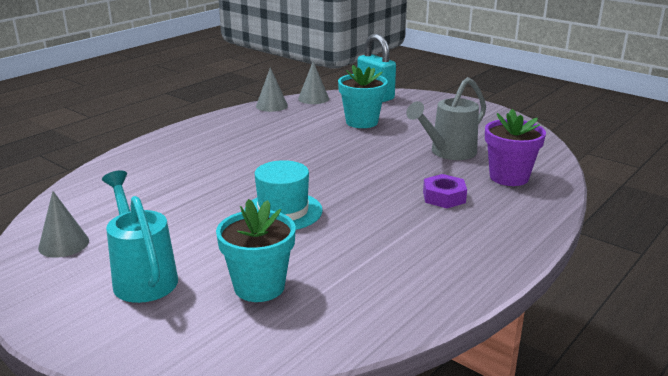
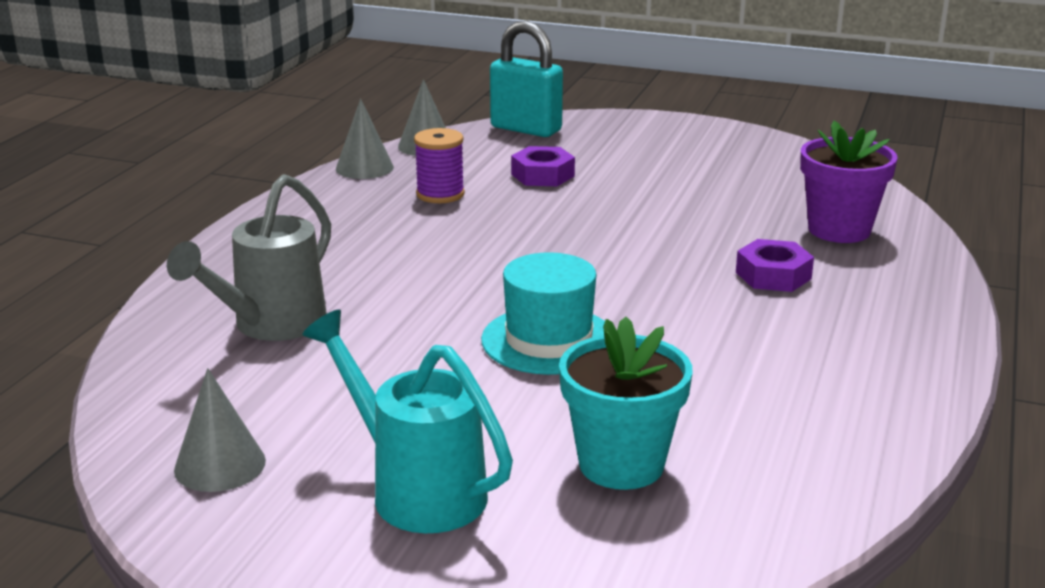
camera: 20 degrees left, 0 degrees up
turquoise flower pot [338,65,388,128] -> purple nut [511,146,575,186]
grey watering can [406,77,486,160] -> grey watering can moved to [167,174,331,341]
none -> purple spool [414,128,465,203]

